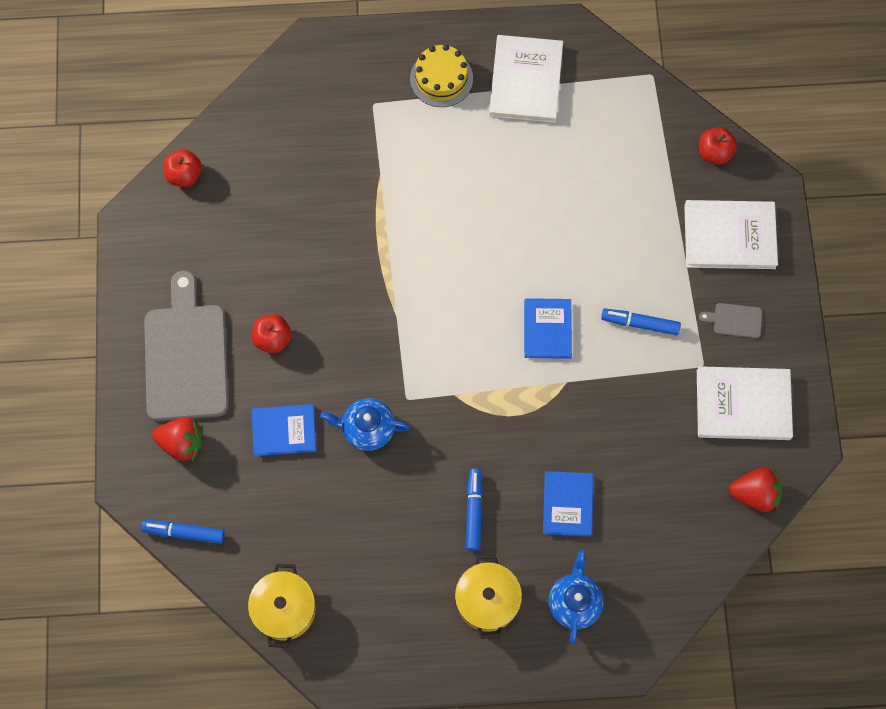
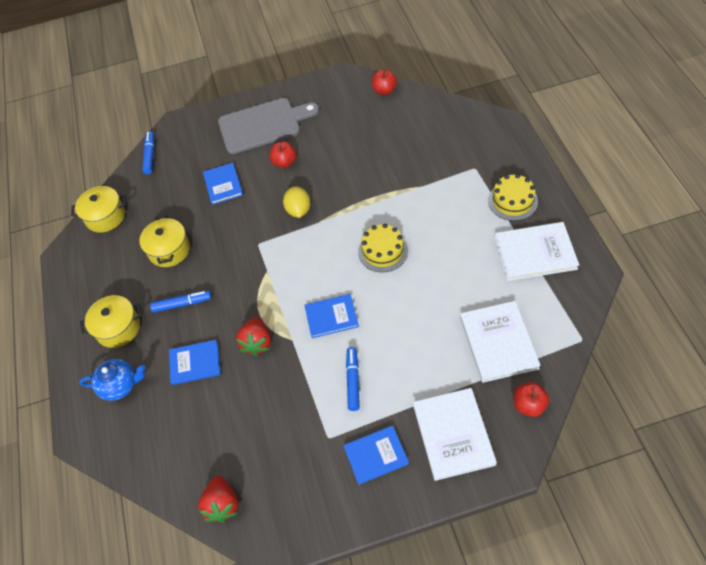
camera: 85 degrees right, 15 degrees down
red strawberry [152,417,203,461] -> red strawberry moved to [236,317,271,356]
blue teapot [320,398,410,451] -> none
white book [697,366,793,440] -> white book moved to [460,301,541,383]
grey cutting board [699,303,762,338] -> blue book [343,425,409,485]
none -> yellow pot [139,216,190,267]
none -> yellow lemon [283,186,311,218]
none -> yellow cake [358,224,408,272]

